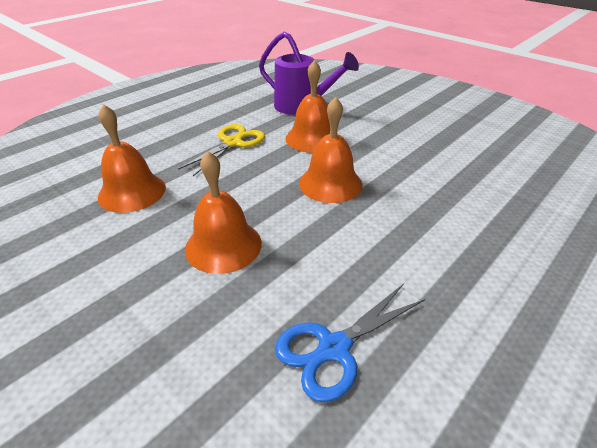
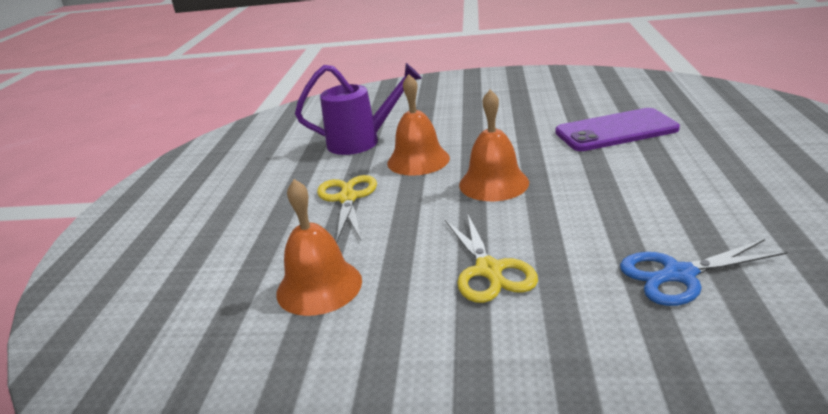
camera: 35 degrees left, 10 degrees down
orange bell [185,151,262,274] -> yellow scissors [445,213,538,303]
blue scissors [275,284,425,402] -> blue scissors turned 60 degrees clockwise [620,239,787,306]
none -> purple phone [555,108,680,151]

